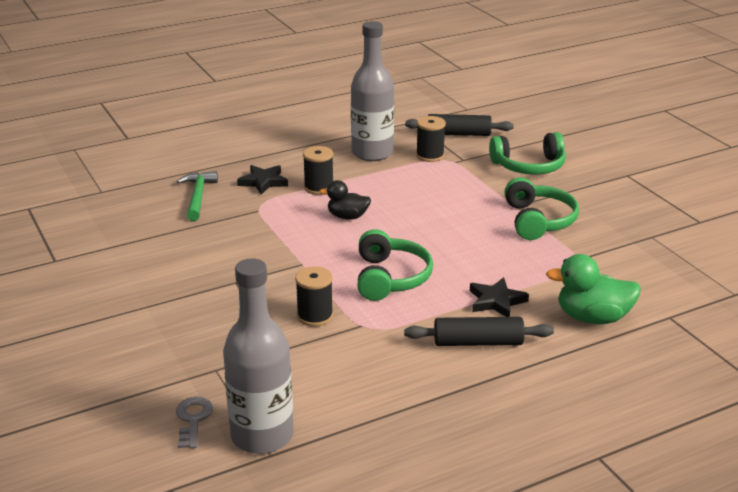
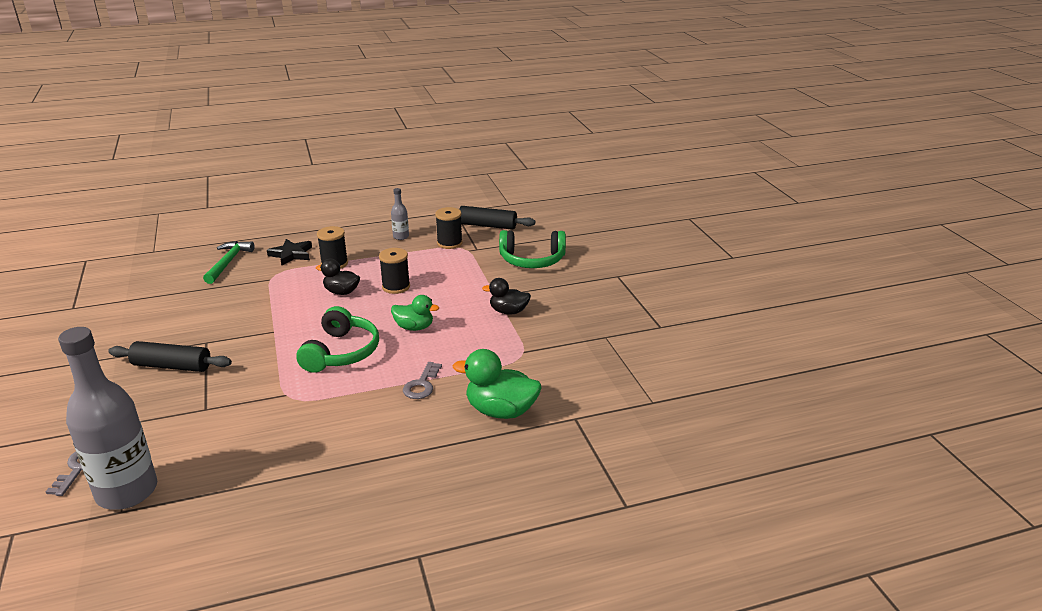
camera: 10 degrees right, 0 degrees up
black spool [295,266,333,327] -> black spool moved to [379,248,410,294]
grey bottle [351,21,394,161] -> grey bottle [391,188,409,240], size x0.43
black rolling pin [404,317,554,346] -> black rolling pin moved to [108,341,232,372]
black star [470,277,529,317] -> grey key [403,362,442,399]
green headphones [504,177,579,240] -> black duck [482,278,531,314]
none -> green duck [391,295,439,331]

